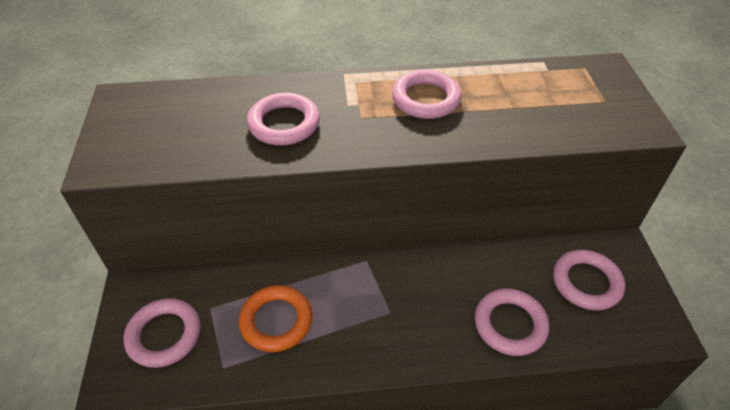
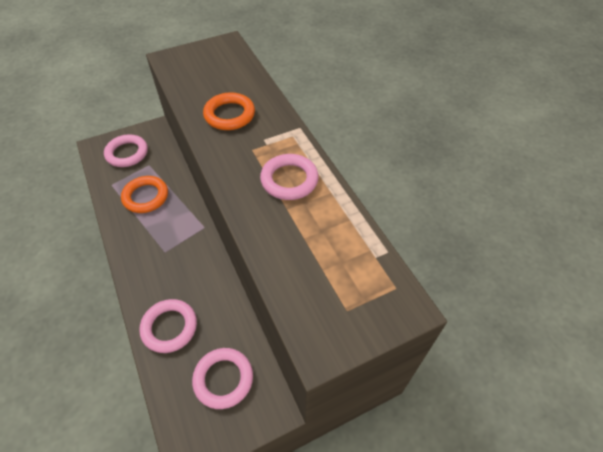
camera: 70 degrees right, 5 degrees up
pink ring [247,93,320,145] -> orange ring [203,92,255,130]

